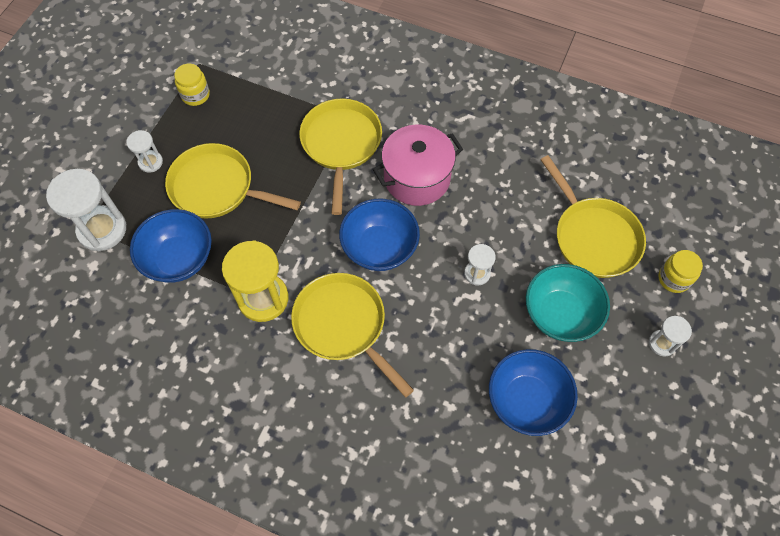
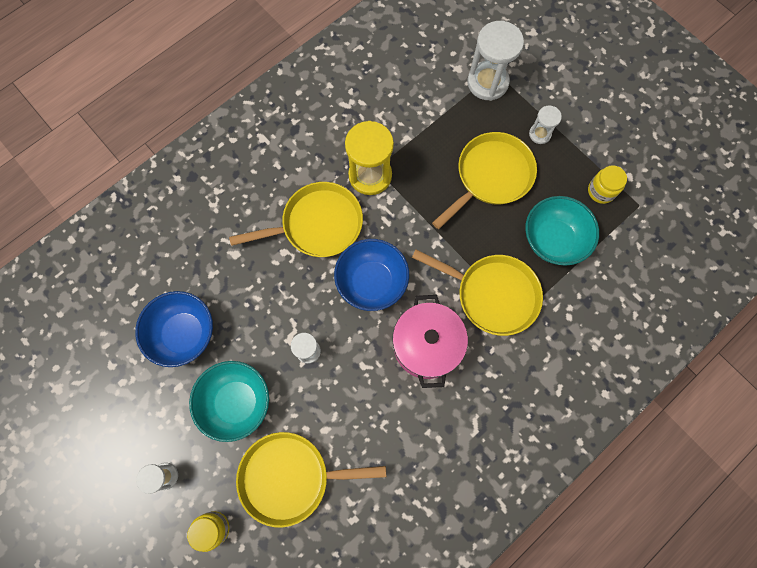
camera: 115 degrees right, 10 degrees up
blue bowl [130,209,212,283] -> none
none -> turquoise bowl [525,196,599,266]

